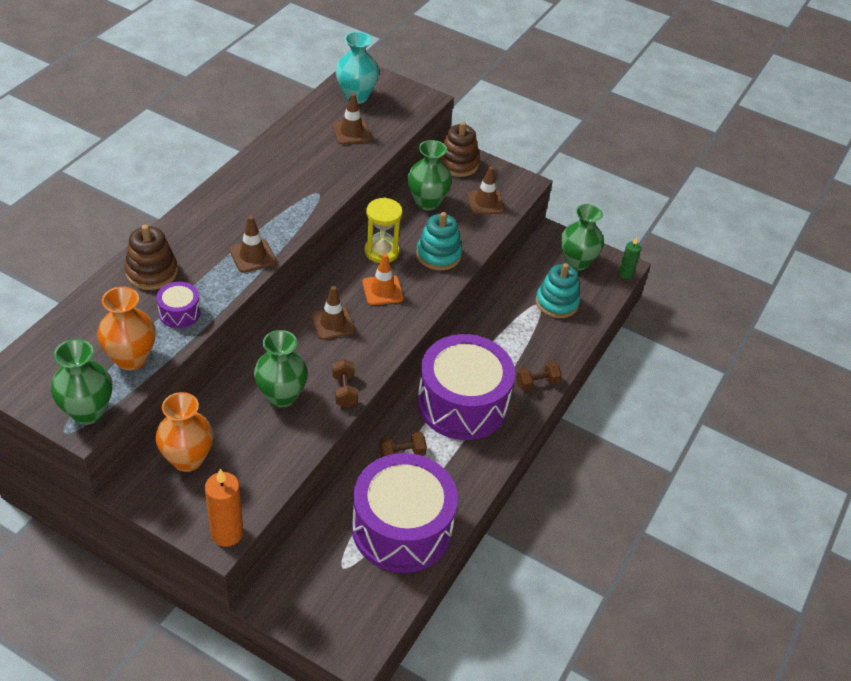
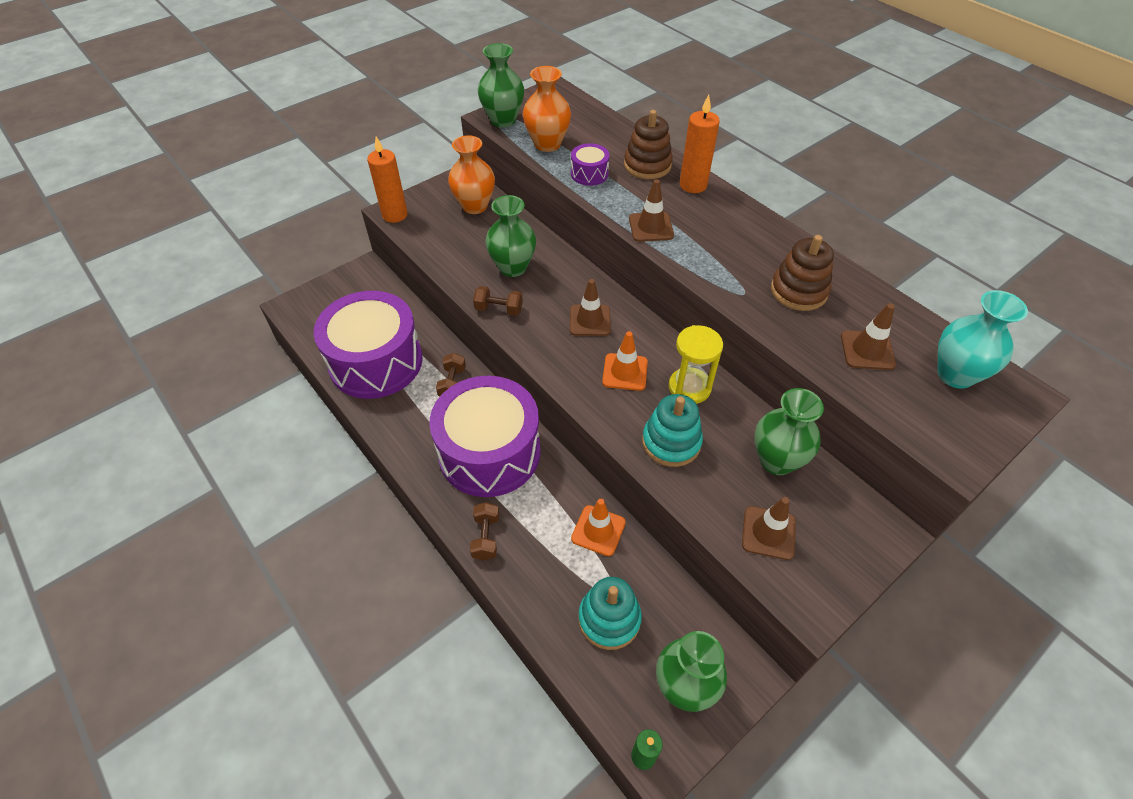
camera: 115 degrees right, 5 degrees up
brown stacking toy [440,121,480,177] -> brown stacking toy moved to [771,235,834,311]
none -> orange traffic cone [571,499,626,556]
none -> orange candle [680,95,720,193]

